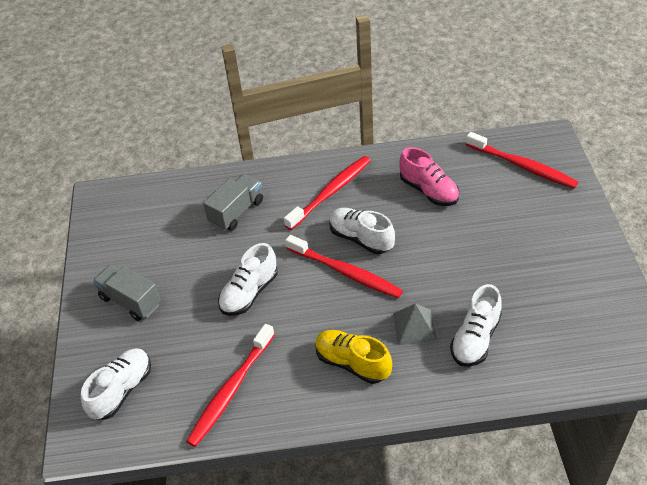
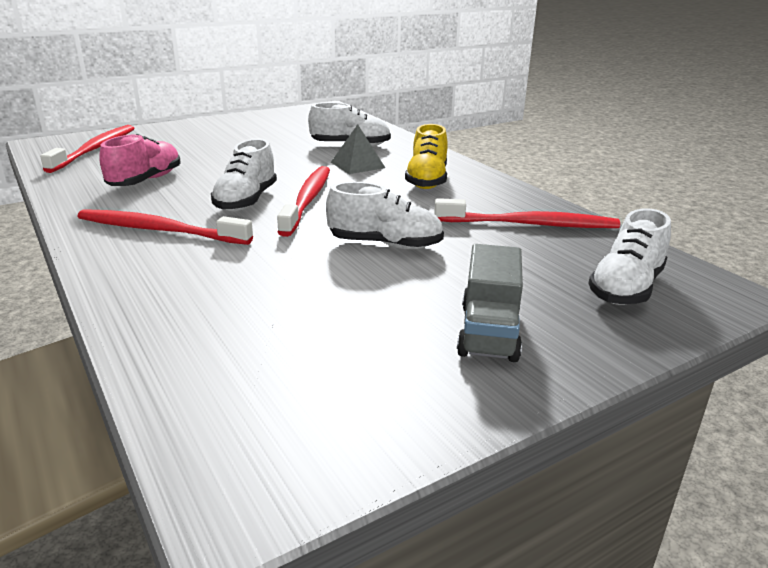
camera: 120 degrees left, 20 degrees down
white shoe [81,348,151,420] -> white shoe turned 60 degrees counterclockwise [588,208,671,305]
grey truck [203,174,263,231] -> none

